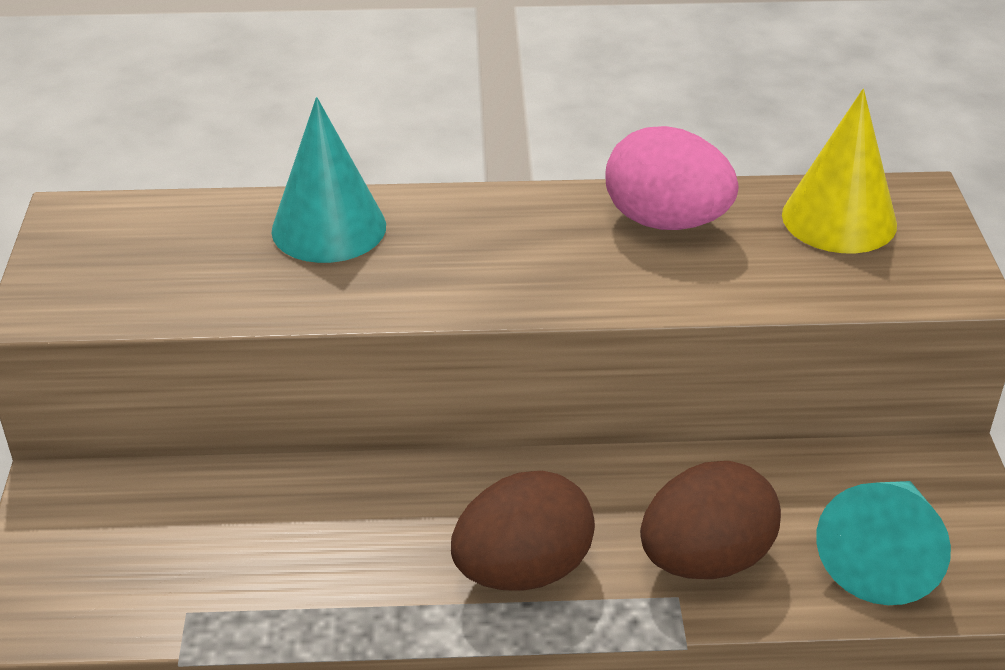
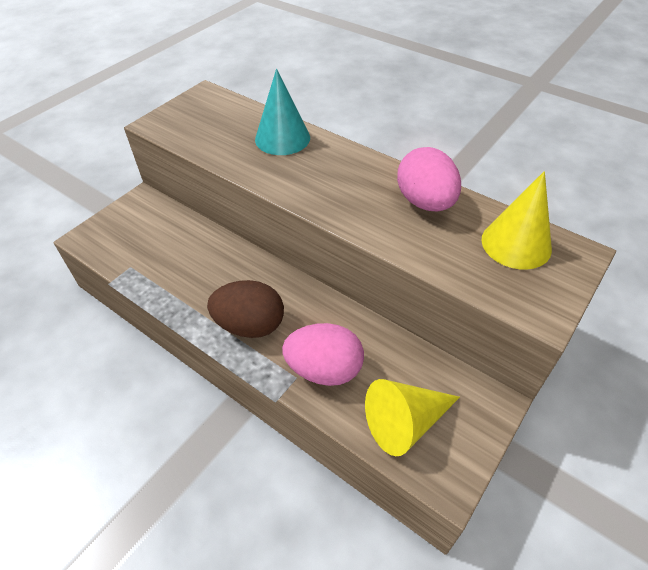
camera: 40 degrees right, 10 degrees up
brown egg [640,461,781,579] -> pink egg [282,323,364,386]
turquoise cone [816,481,951,605] -> yellow cone [365,379,460,456]

